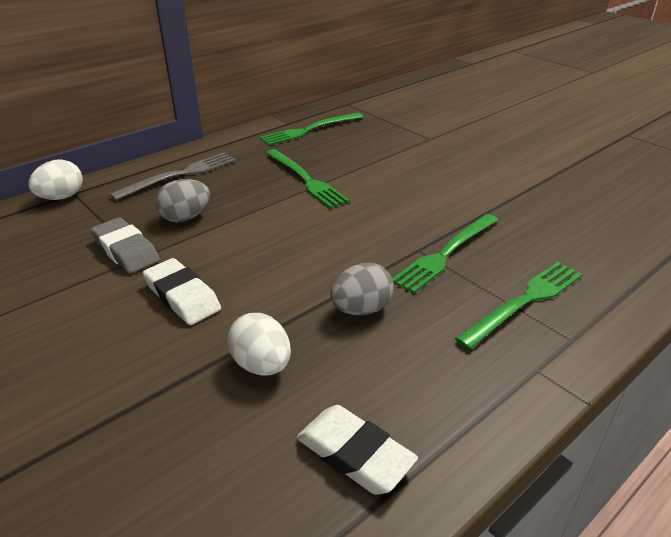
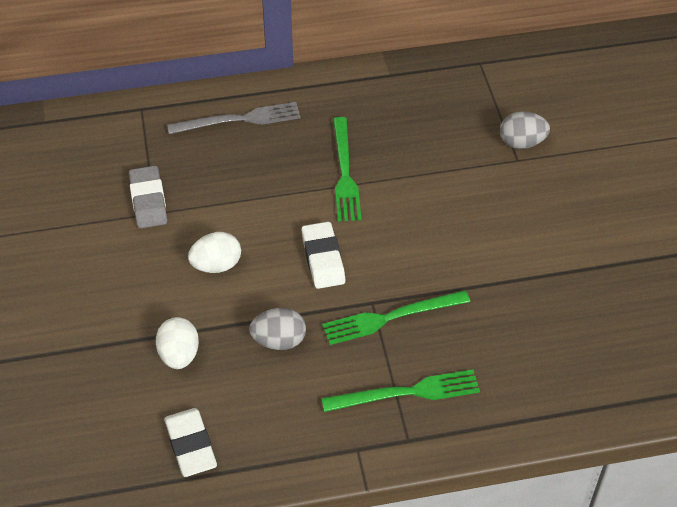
camera: 30 degrees right, 15 degrees up
white egg [29,159,83,200] -> white egg moved to [188,232,241,273]
white eraser [143,258,221,325] -> white eraser moved to [301,222,345,289]
grey egg [155,179,210,222] -> grey egg moved to [500,111,550,149]
green fork [259,113,363,146] -> none

